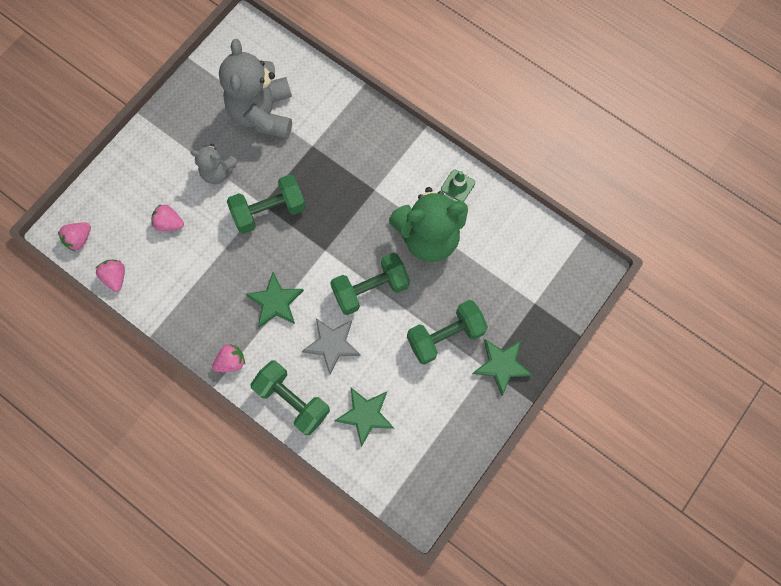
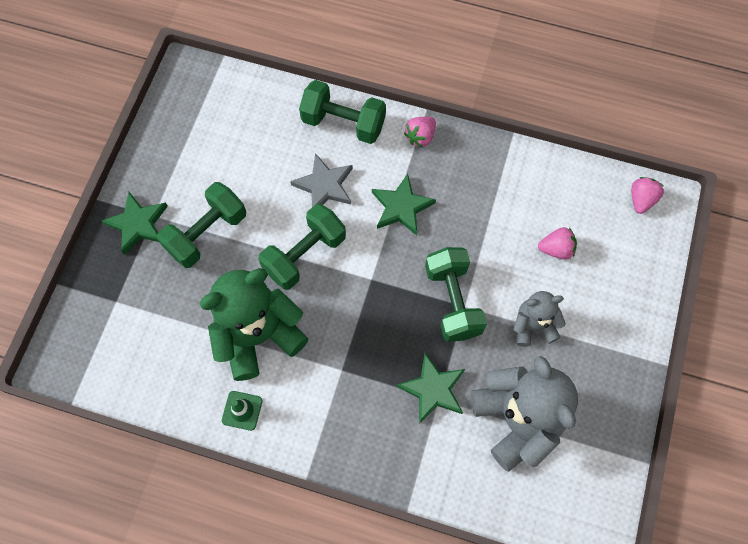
camera: 160 degrees right, 5 degrees down
pink strawberry [96,260,125,292] -> none
green dumbbell [227,174,306,234] -> green dumbbell turned 60 degrees counterclockwise [425,247,487,342]
green star [334,388,394,447] -> green star moved to [396,353,465,424]

